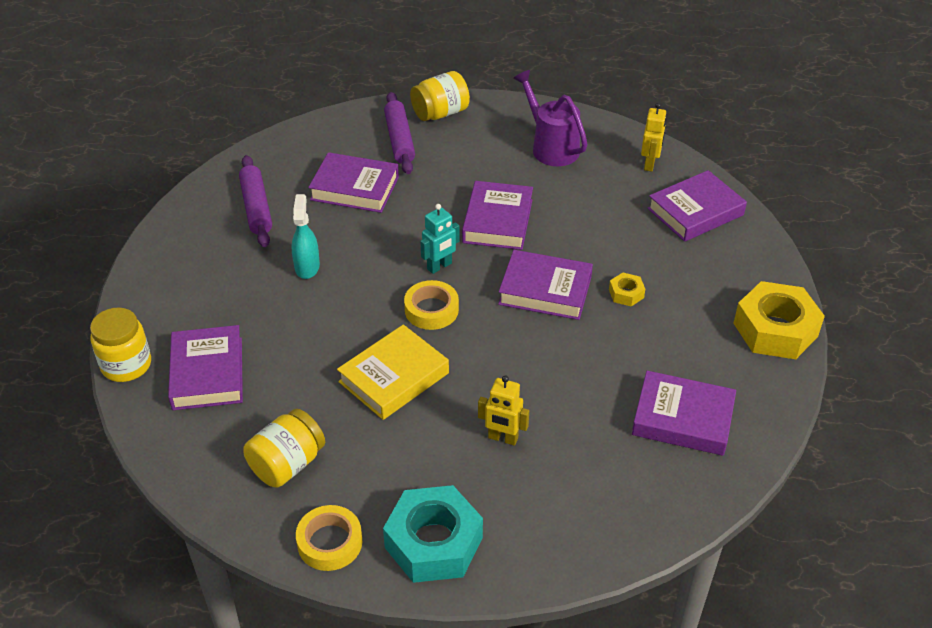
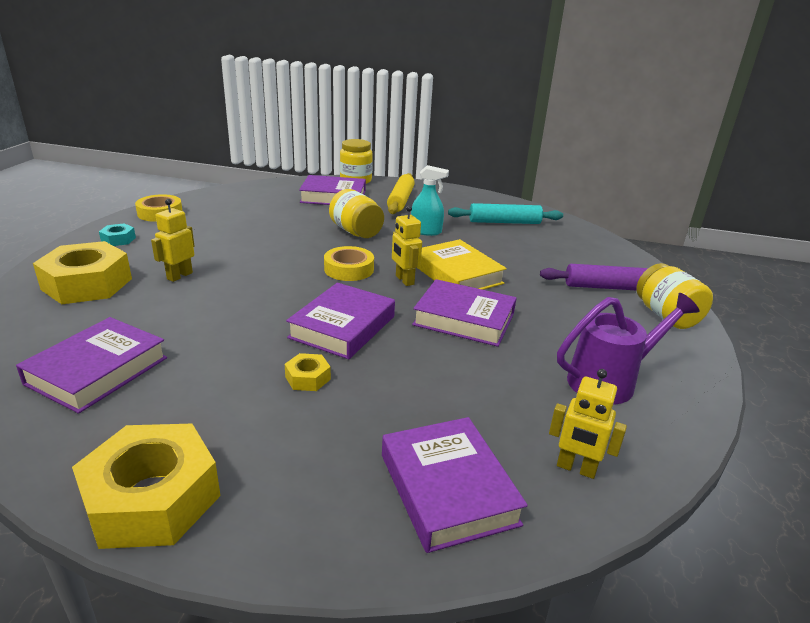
camera: 100 degrees right, 15 degrees down
purple rolling pin [239,155,272,247] -> turquoise rolling pin [448,203,563,224]
yellow jar [243,409,325,488] -> yellow jar moved to [329,189,384,238]
purple book [308,152,399,213] -> none
yellow book [337,325,449,420] -> yellow book moved to [417,239,507,290]
turquoise nut [383,485,483,583] -> turquoise nut [99,223,136,246], size x0.45
turquoise robot [420,204,460,274] -> yellow robot [392,206,422,286]
none -> yellow nut [33,241,132,304]
none -> yellow rolling pin [387,173,415,214]

